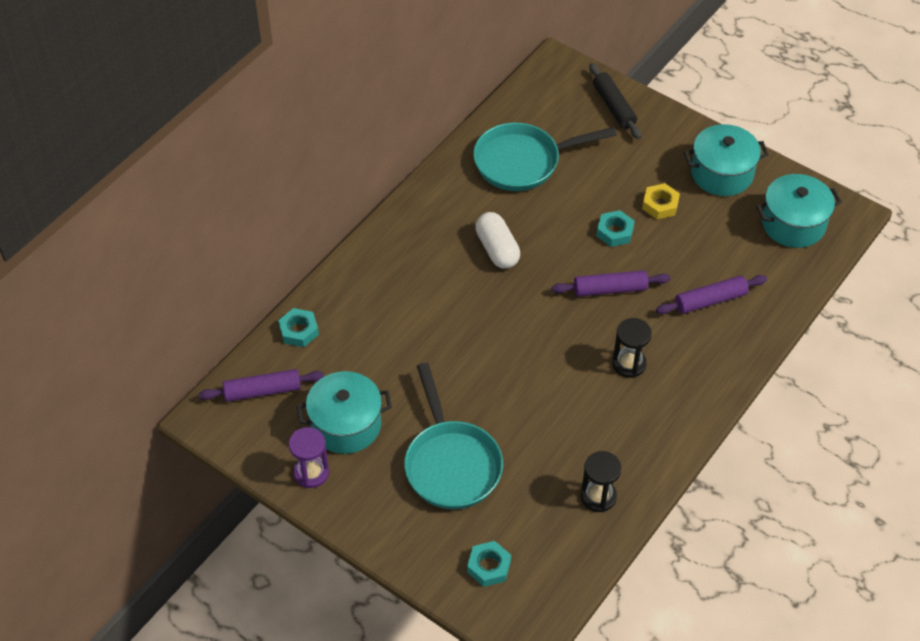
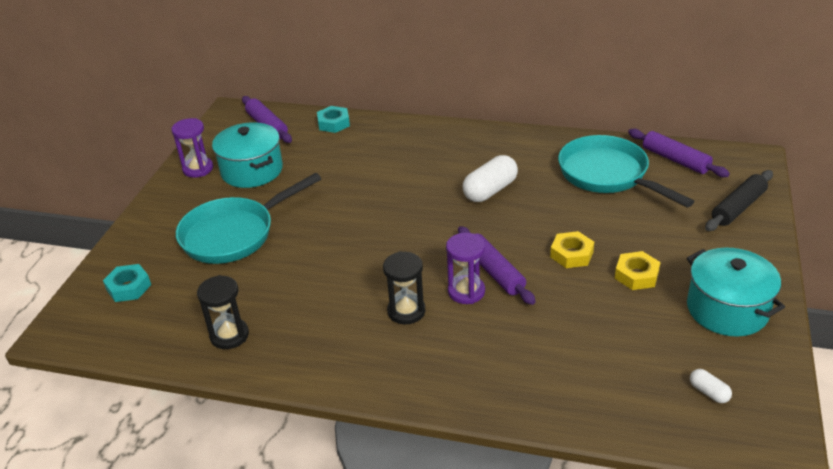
camera: 70 degrees right, 15 degrees down
turquoise nut [596,210,635,247] -> yellow nut [550,231,594,268]
purple rolling pin [656,275,767,314] -> purple rolling pin moved to [628,129,730,177]
turquoise pot [756,174,842,248] -> white capsule [690,369,732,403]
none -> purple hourglass [446,233,485,304]

